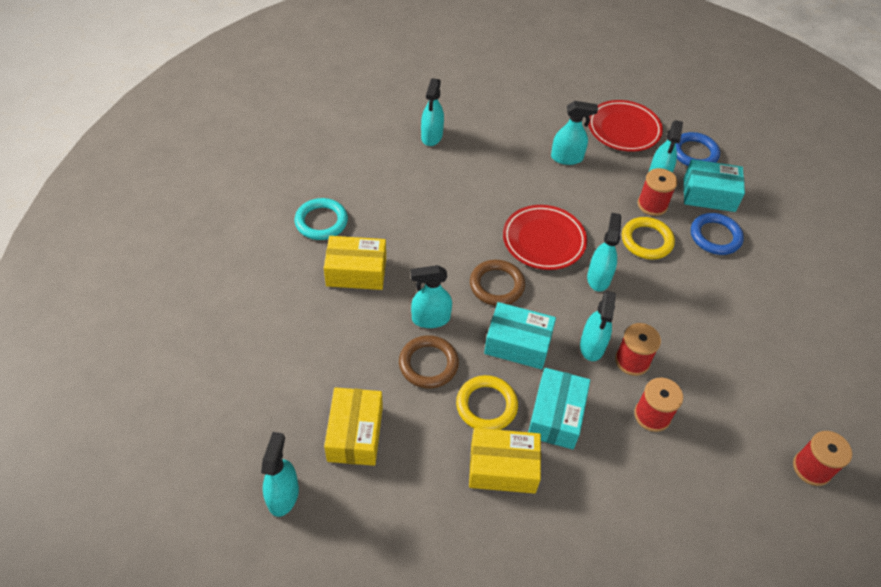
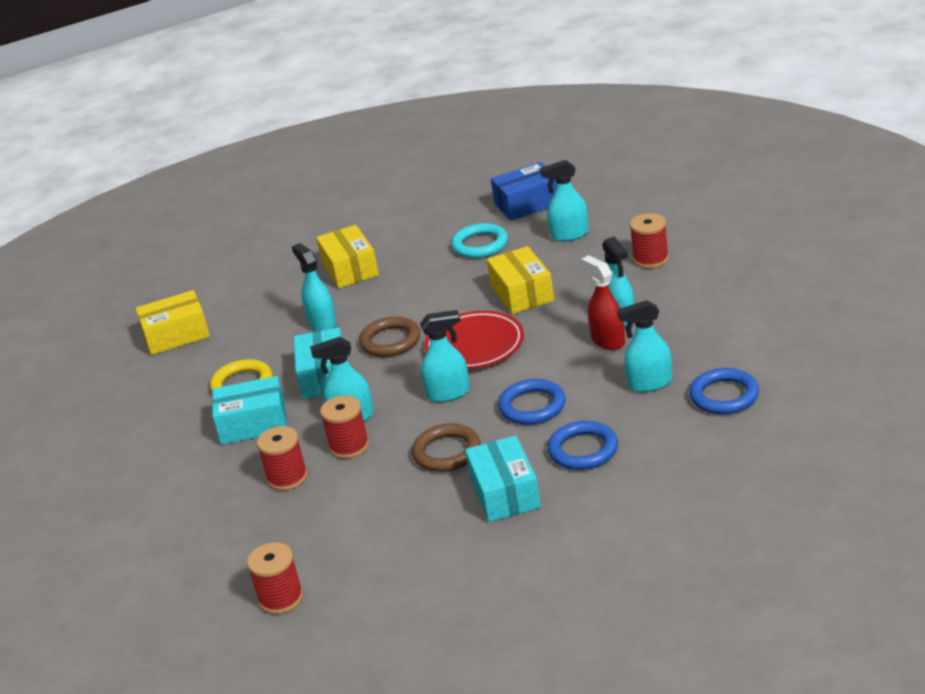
camera: 75 degrees right, 20 degrees down
turquoise spray bottle [261,432,299,517] -> none
turquoise ring [294,198,348,240] -> turquoise ring moved to [451,223,508,258]
brown ring [399,335,459,389] -> brown ring moved to [412,424,481,472]
yellow box [469,428,541,494] -> yellow box moved to [487,246,554,314]
red plate [588,100,663,152] -> none
yellow ring [622,217,675,260] -> blue ring [498,379,565,425]
red spool [638,168,678,216] -> red spool moved to [630,213,669,269]
turquoise box [684,159,745,212] -> turquoise box moved to [465,436,541,522]
none -> blue box [491,162,557,221]
none -> red spray bottle [581,255,625,350]

